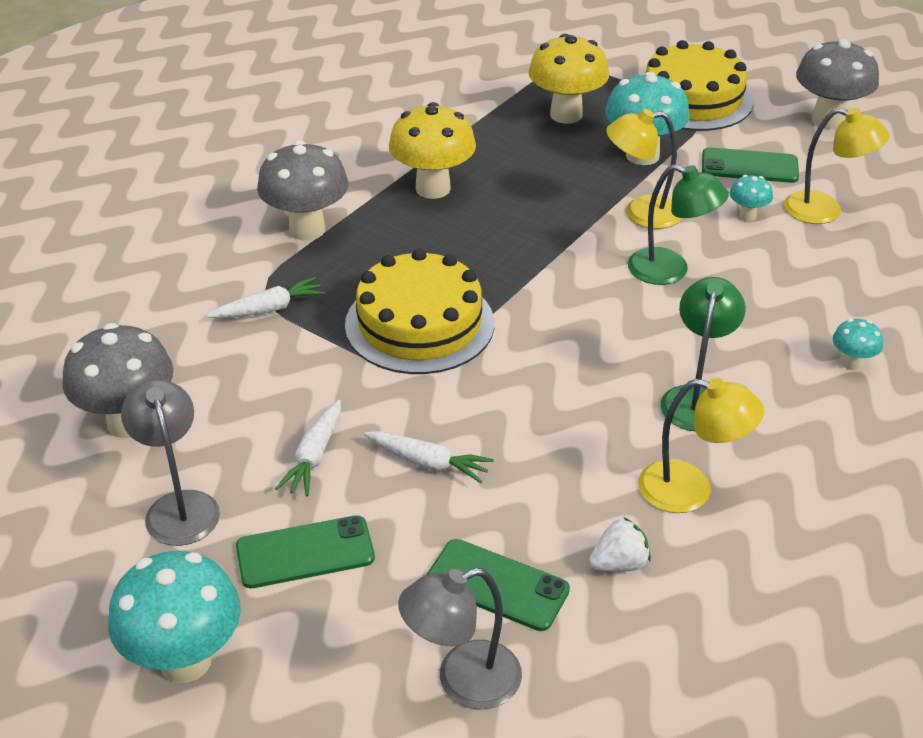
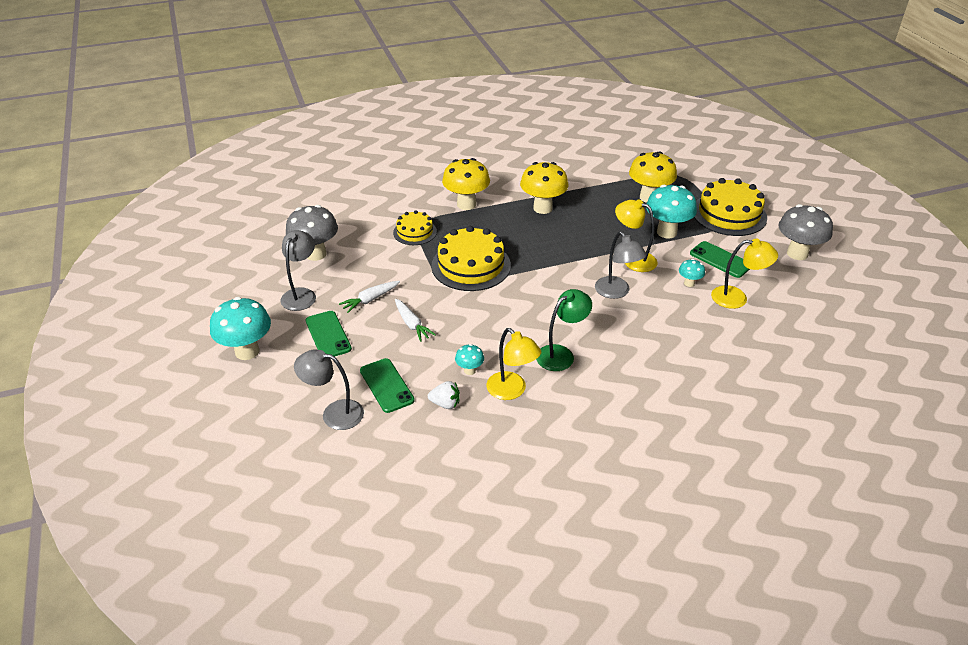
camera: 35 degrees right, 0 degrees up
white carrot [206,277,325,318] -> yellow cake [393,210,437,245]
green phone [236,515,375,588] -> green phone turned 45 degrees clockwise [306,311,352,357]
grey mushroom [257,141,348,241] -> yellow mushroom [442,158,490,210]
green lamp [628,164,729,285] -> grey lamp [595,231,647,299]
yellow lamp [784,108,889,224] -> yellow lamp turned 45 degrees counterclockwise [711,239,778,309]
turquoise mushroom [833,319,883,371] -> turquoise mushroom moved to [455,344,484,375]

